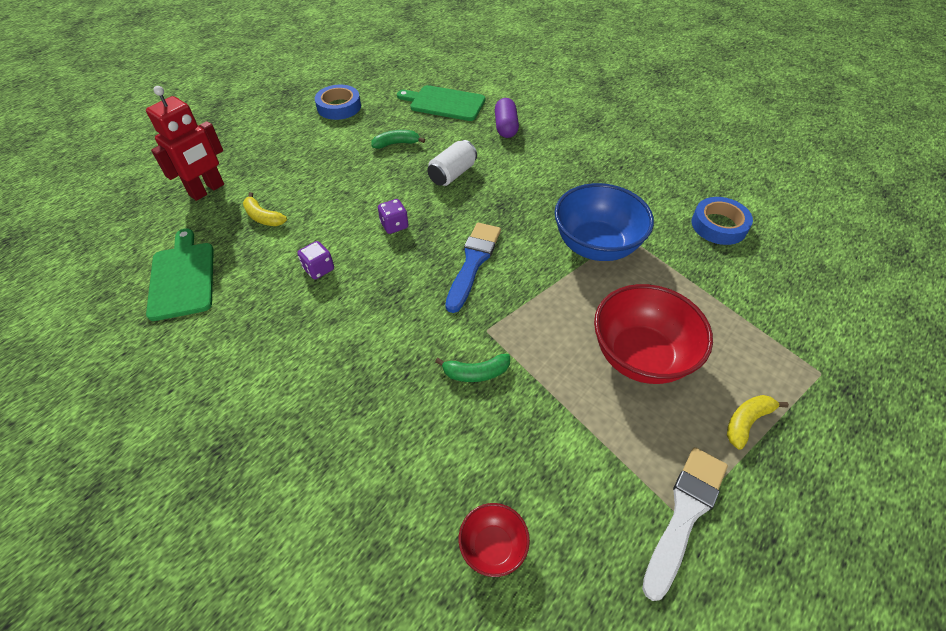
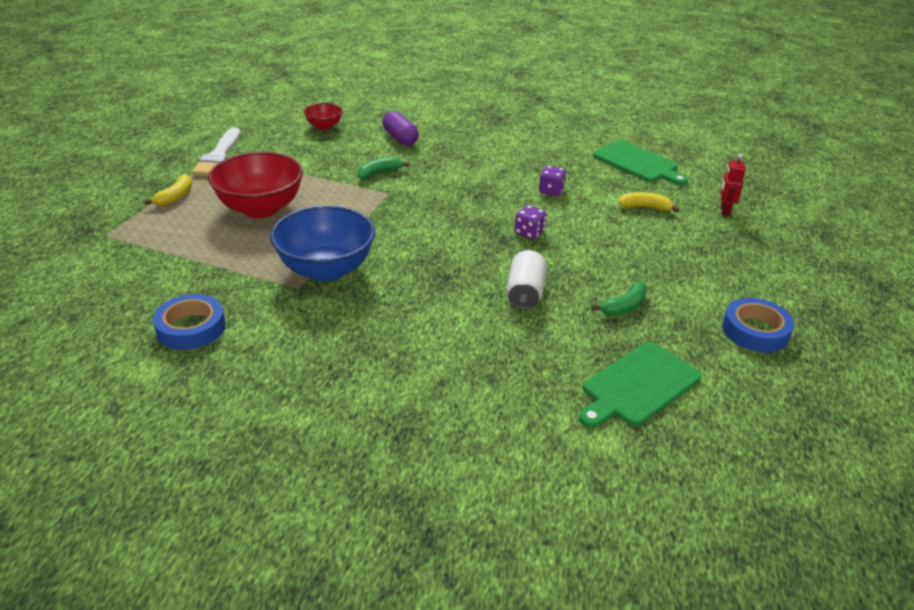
camera: 150 degrees right, 15 degrees down
red robot [146,86,224,201] -> red robot [720,154,746,216], size x0.55
green cutting board [397,85,485,121] -> green cutting board turned 150 degrees clockwise [579,342,702,428]
blue brush [445,223,501,313] -> none
purple capsule [495,98,519,138] -> purple capsule moved to [383,111,419,145]

